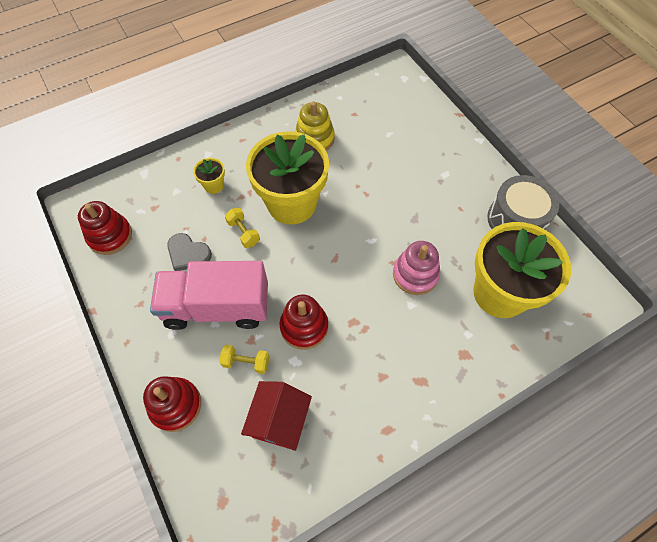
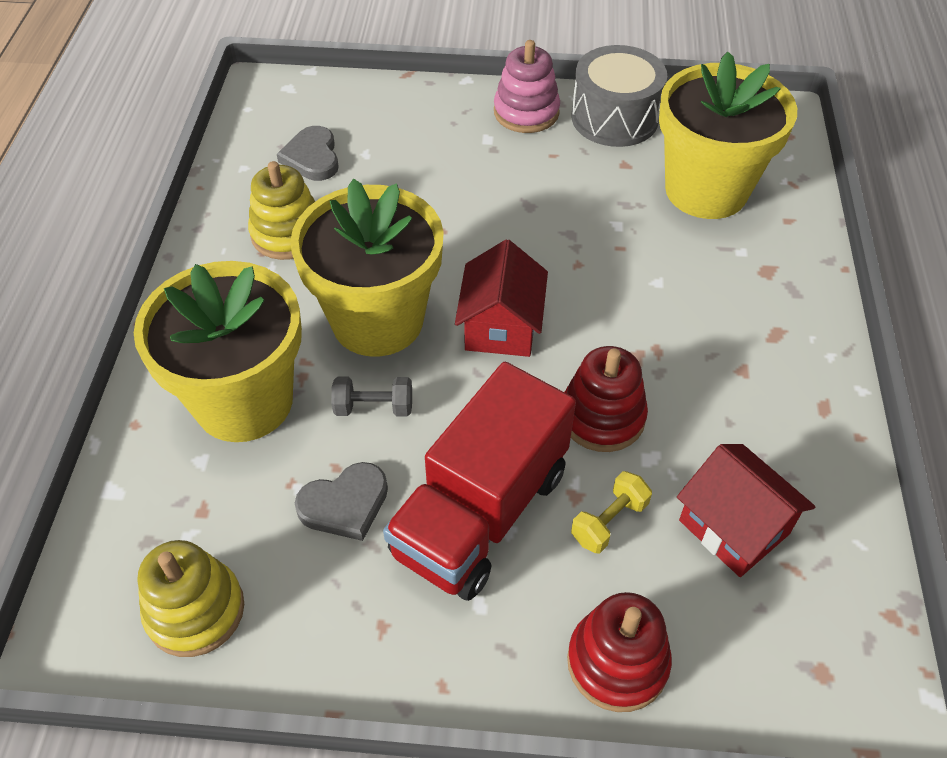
camera: 55 degrees left, 10 degrees down
red stacking toy [78,201,132,255] -> yellow stacking toy [138,540,244,657]
pink truck [150,261,268,330] -> red truck [383,362,576,601]
yellow flower pot [193,158,225,194] -> yellow flower pot [134,261,302,442], size x2.46
yellow dumbbell [225,208,260,248] -> grey dumbbell [331,377,412,416]
pink stacking toy [393,241,440,295] -> pink stacking toy moved to [494,40,560,133]
none -> grey heart [277,126,339,181]
none -> red house [455,239,548,357]

